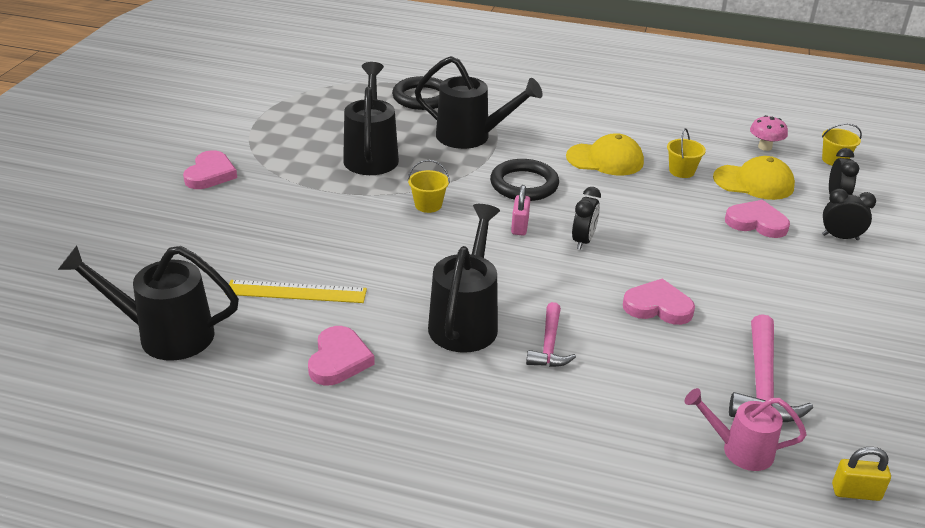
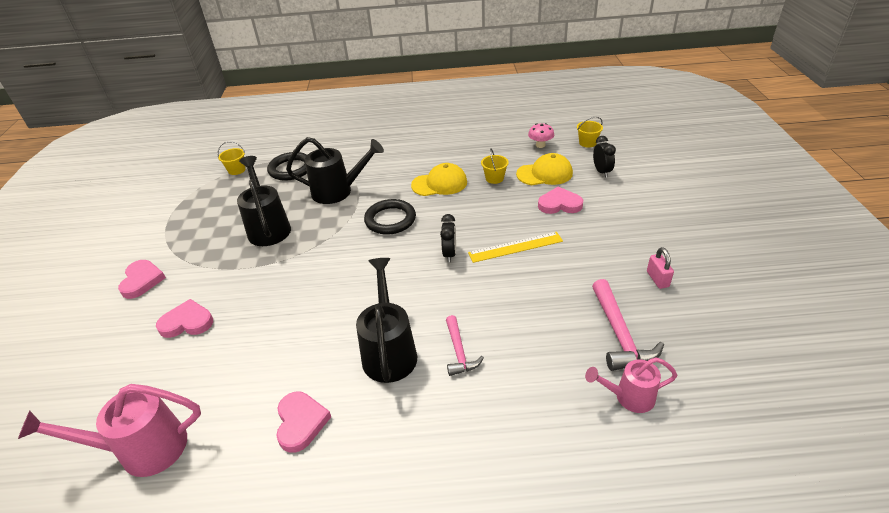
camera: 15 degrees left, 5 degrees up
black watering can [58,246,239,361] -> pink watering can [18,384,201,477]
yellow ruler [225,280,367,303] -> yellow ruler moved to [468,232,563,263]
yellow bucket [408,160,450,213] -> yellow bucket moved to [217,141,246,175]
pink padlock [511,185,530,235] -> pink padlock moved to [647,247,674,289]
pink heart [623,278,695,325] -> pink heart moved to [156,299,213,338]
black clock [822,189,876,240] -> none
yellow padlock [832,447,891,501] -> none

